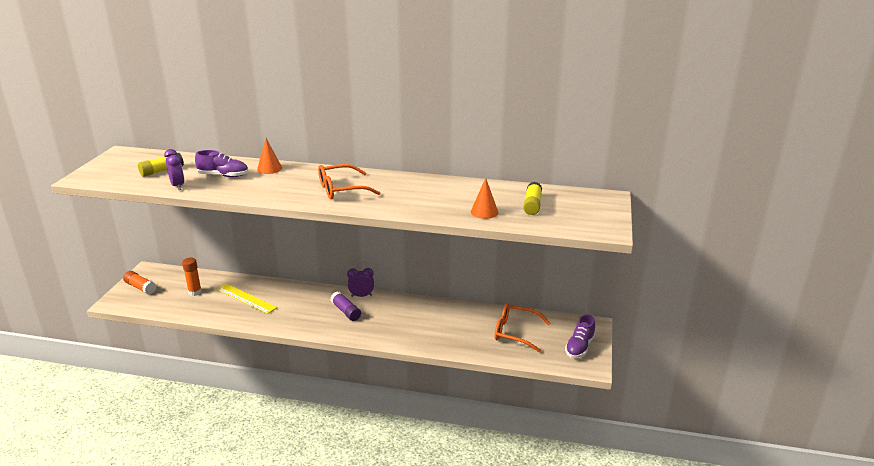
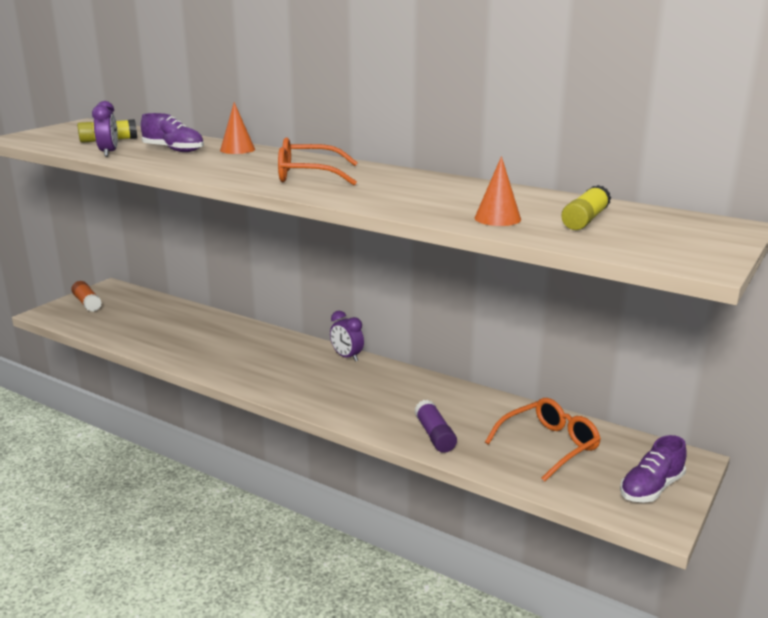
camera: 20 degrees right, 5 degrees down
orange glue stick [182,258,202,296] -> none
yellow ruler [217,284,277,314] -> none
purple glue stick [331,291,361,321] -> purple glue stick moved to [415,400,457,453]
purple clock [347,268,374,297] -> purple clock turned 150 degrees counterclockwise [330,311,364,362]
orange glasses [495,304,551,353] -> orange glasses turned 105 degrees clockwise [485,398,601,482]

